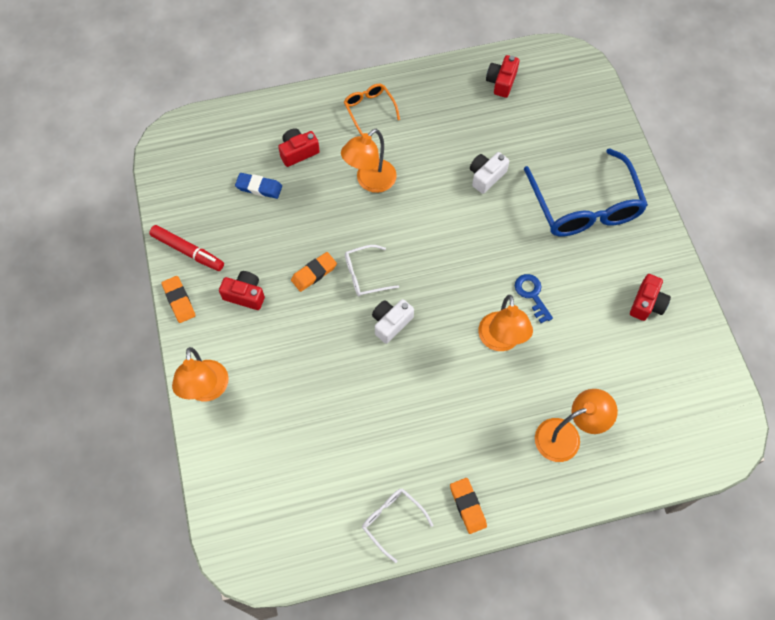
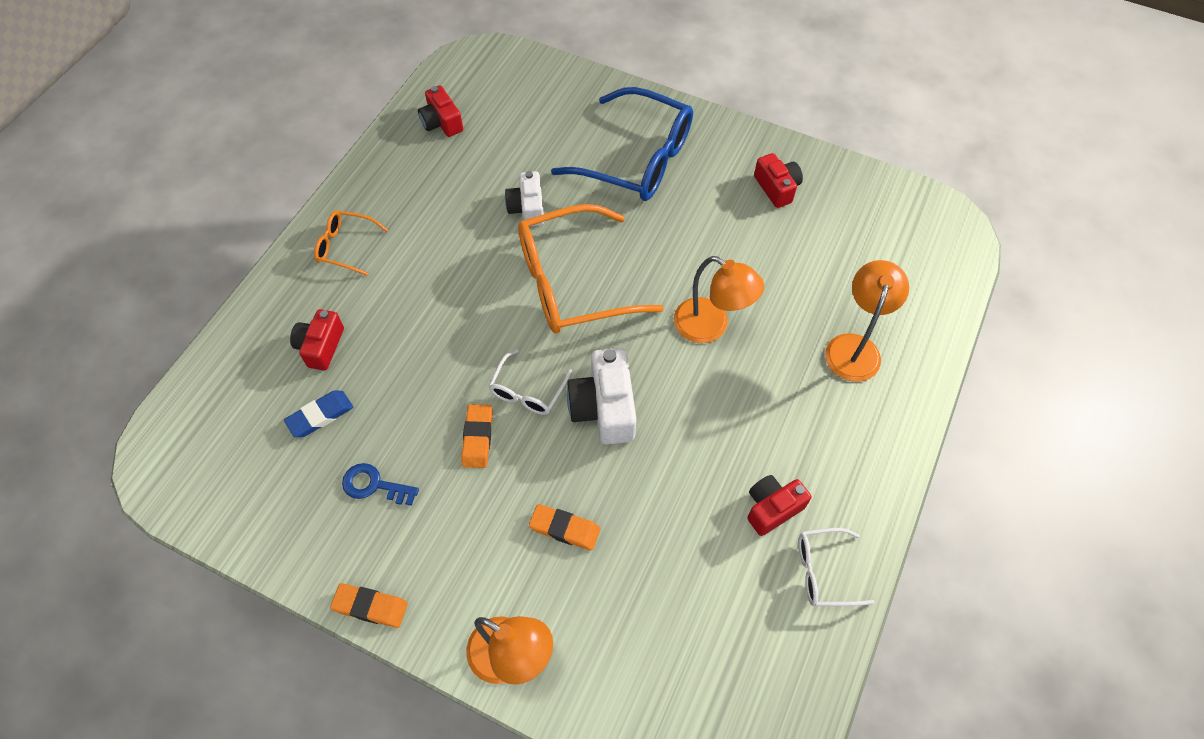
camera: 50 degrees left, 5 degrees down
red marker [149,225,224,271] -> none
red camera [219,271,265,310] -> red camera moved to [747,475,811,536]
orange lamp [341,129,397,193] -> none
white camera [372,299,414,344] -> white camera [567,348,637,445], size x1.52
orange eraser [450,478,487,534] -> orange eraser moved to [529,504,600,551]
blue key [515,274,553,323] -> blue key moved to [342,463,419,506]
none -> orange glasses [518,204,664,333]

